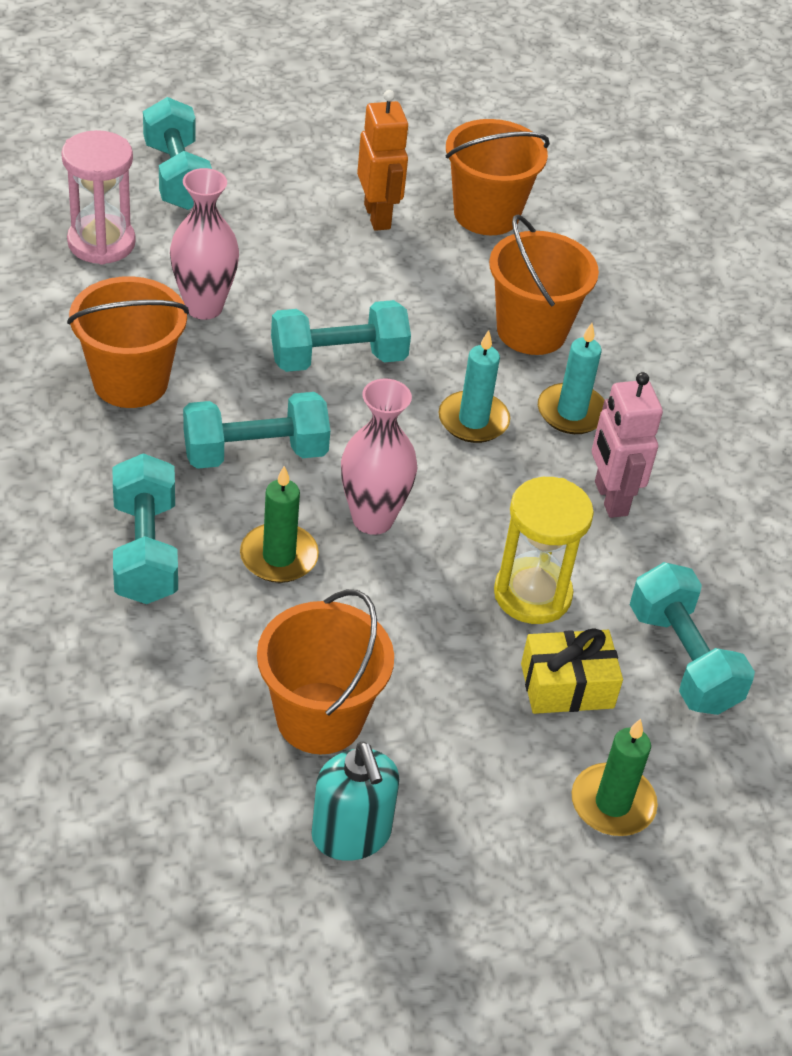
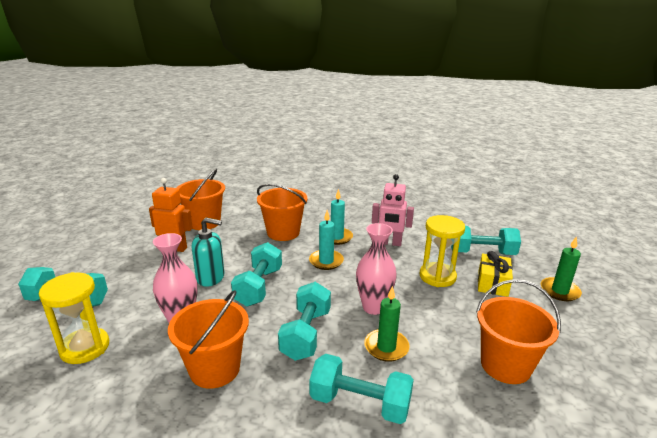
camera: 60 degrees left, 20 degrees down
pink hourglass [61,130,136,265] -> yellow hourglass [39,272,109,364]
turquoise soap dispenser [311,742,399,861] -> turquoise soap dispenser moved to [192,217,224,287]

